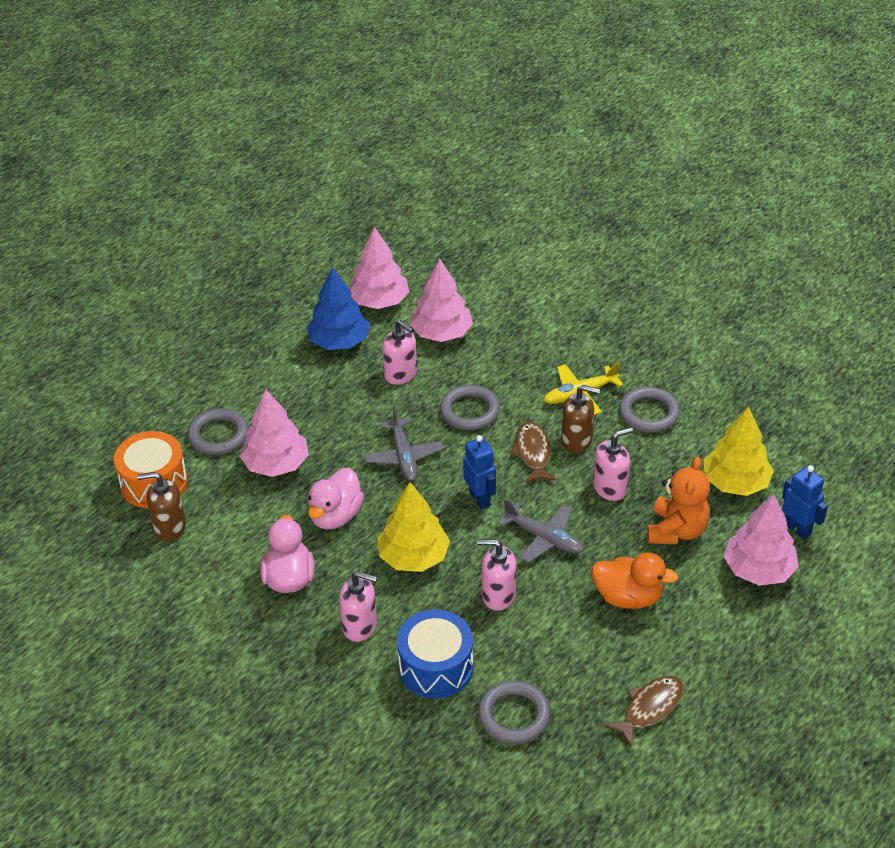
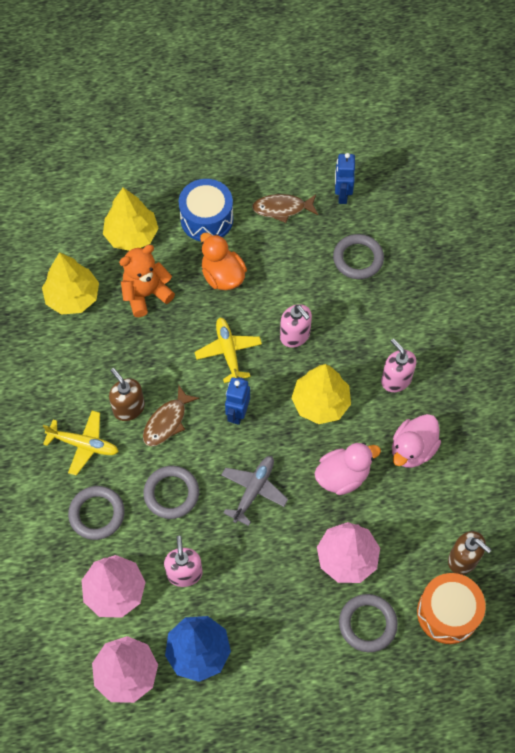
camera: 140 degrees left, 20 degrees up
blue drum [397,610,473,699] -> blue drum moved to [179,179,233,241]
grey plane [498,499,584,563] -> yellow plane [195,318,262,383]
pink soap dispenser [593,427,633,501] -> none
grey ring [619,387,680,433] -> grey ring moved to [68,486,125,540]
pink tree [724,494,799,586] -> yellow tree [103,187,159,251]
blue robot [782,465,828,539] -> blue robot moved to [335,153,355,204]

